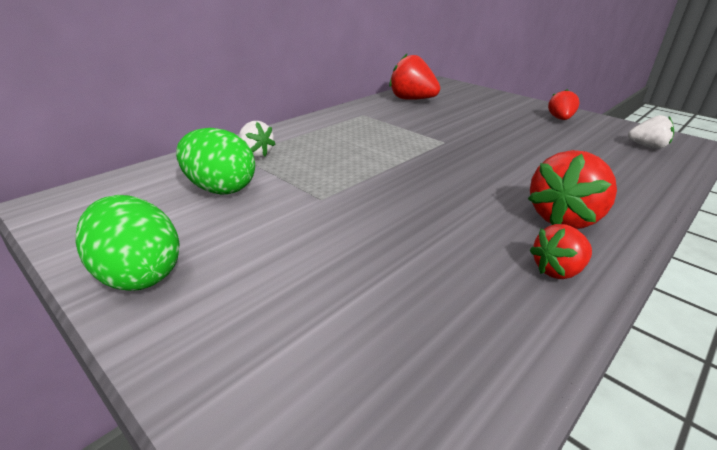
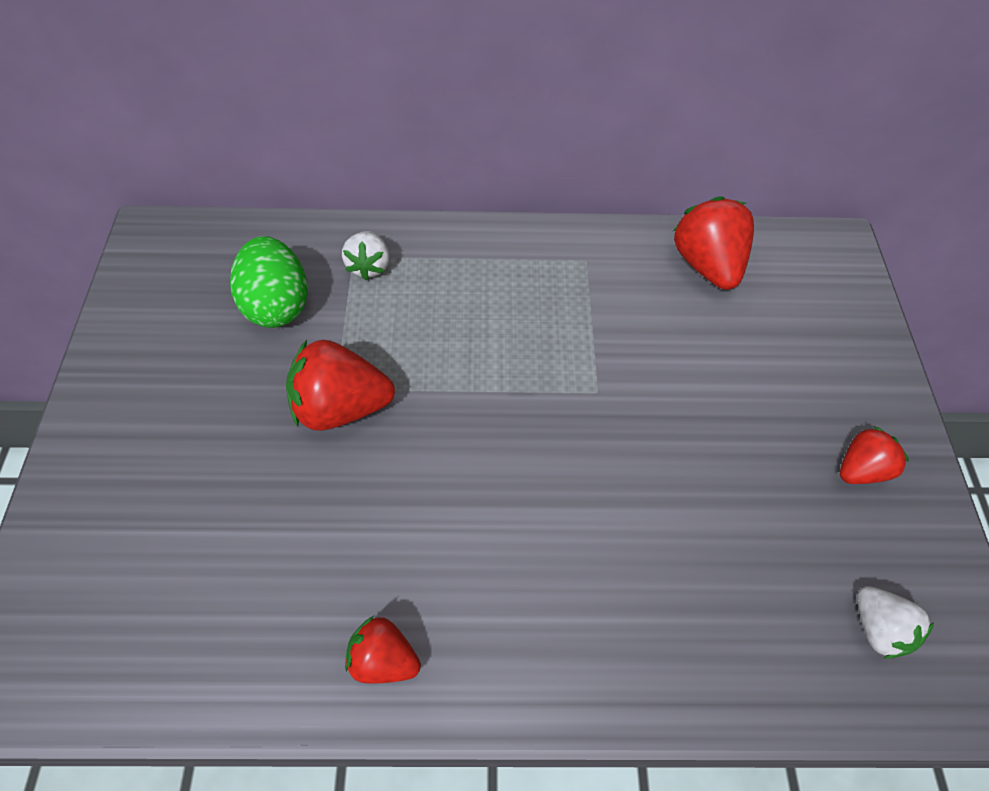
camera: 45 degrees right, 25 degrees up
green egg [76,195,180,291] -> none
red strawberry [528,150,617,229] -> red strawberry moved to [286,340,395,431]

